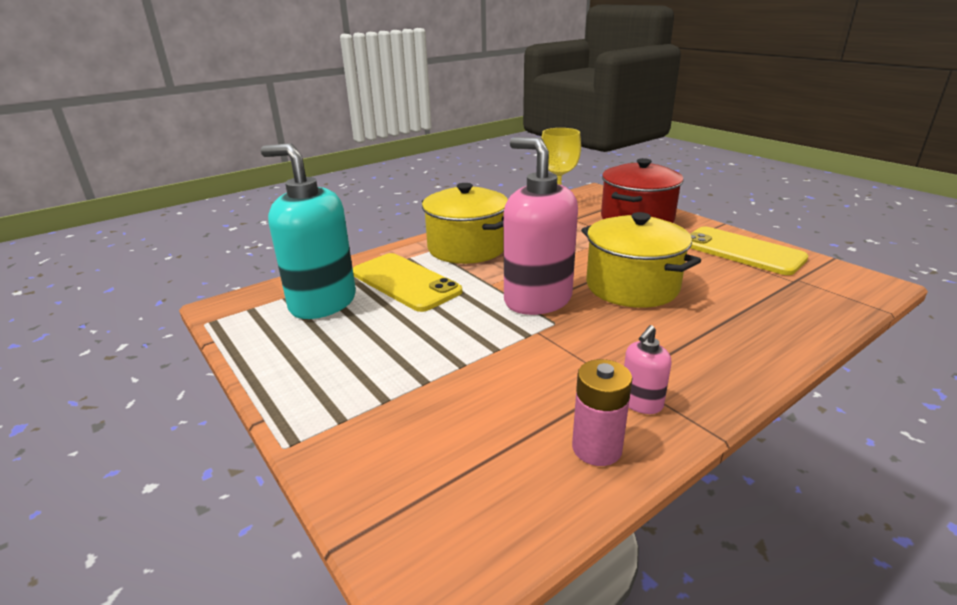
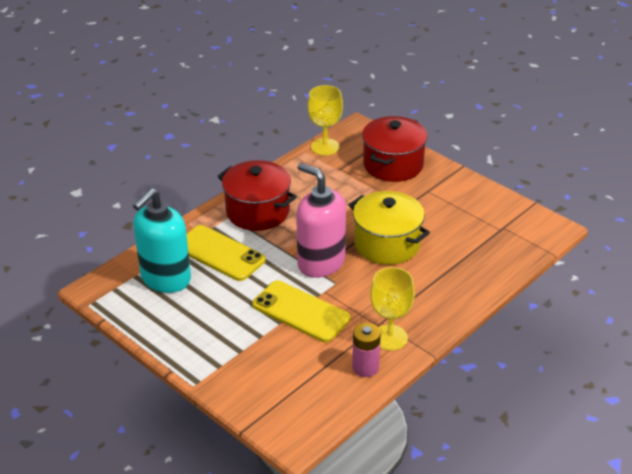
camera: 10 degrees left, 10 degrees up
turquoise soap dispenser [261,143,356,319] -> turquoise soap dispenser turned 75 degrees counterclockwise [133,188,191,293]
yellow pot [422,183,508,264] -> red pot [217,160,297,231]
pink soap dispenser [624,325,671,414] -> yellow goblet [370,267,415,351]
yellow phone [690,226,808,275] -> yellow phone moved to [252,281,350,342]

